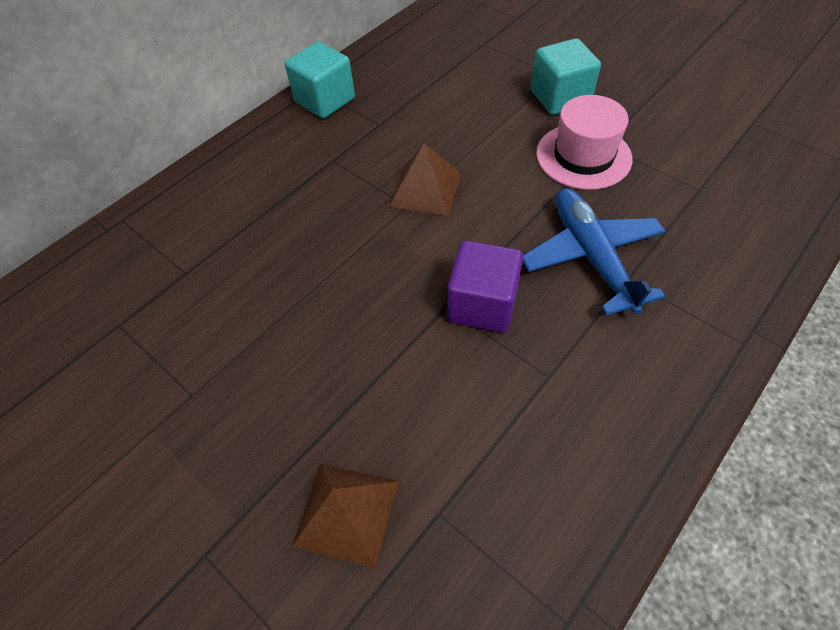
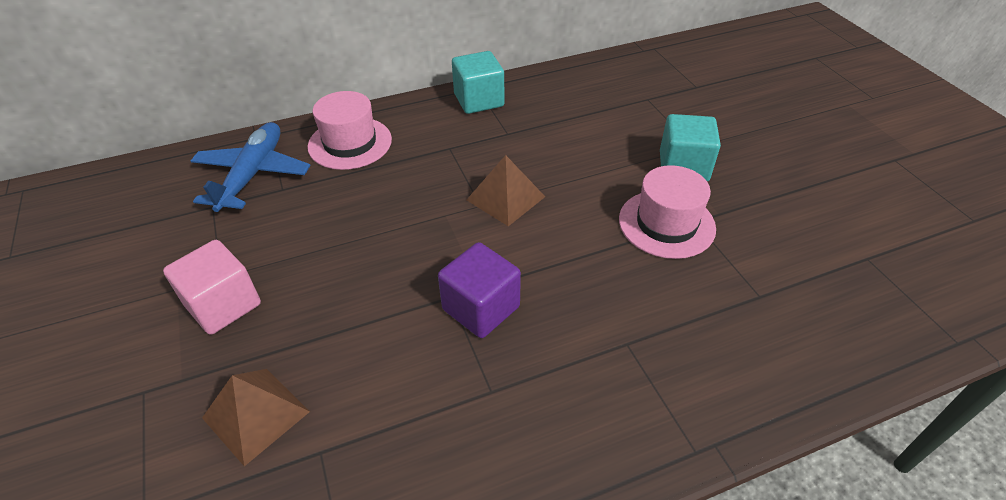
camera: 25 degrees right, 10 degrees down
blue plane [523,188,666,316] -> blue plane moved to [191,122,311,212]
none -> pink cube [163,240,261,335]
none -> pink hat [308,91,392,170]

